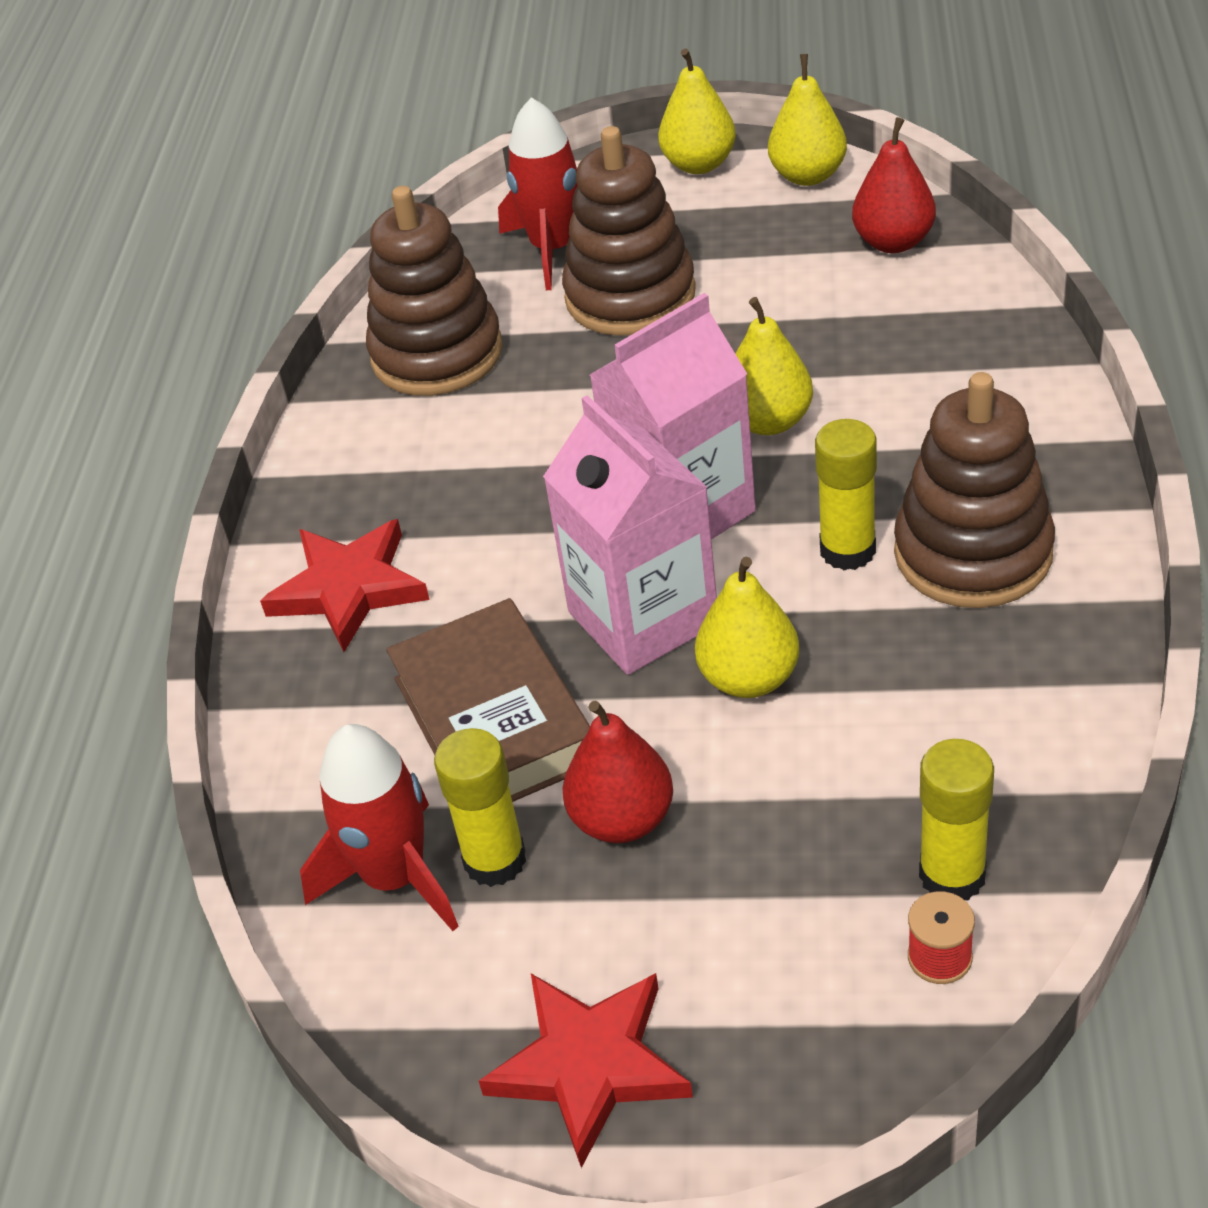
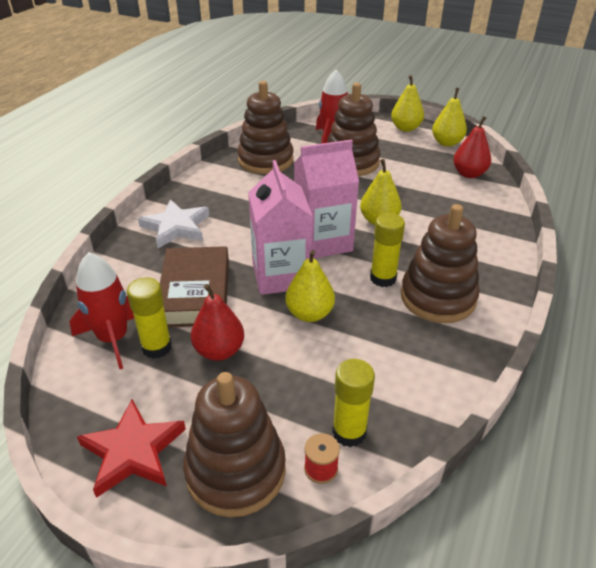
camera: 15 degrees right, 5 degrees down
red star [260,519,430,652] -> white star [138,199,209,248]
none -> brown stacking toy [183,372,286,517]

